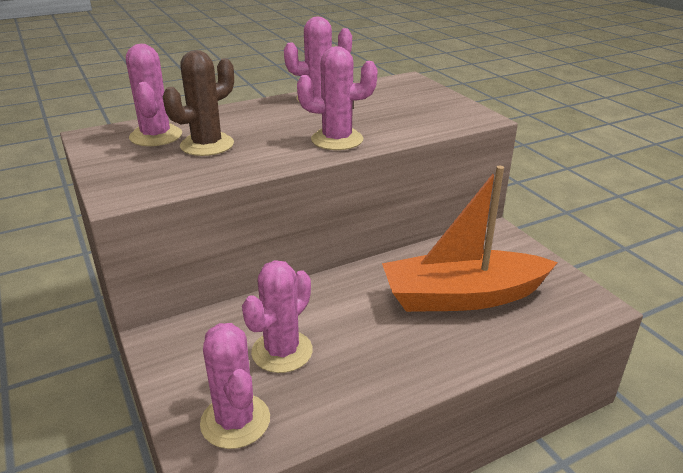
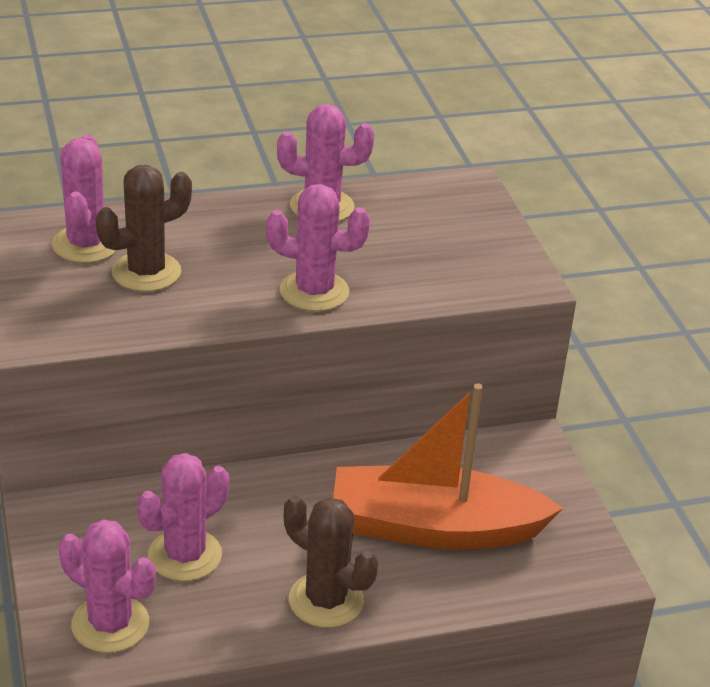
camera: 10 degrees right, 5 degrees up
pink cactus [200,323,270,449] -> pink cactus turned 45 degrees counterclockwise [59,519,156,653]
none -> brown cactus [284,495,378,628]

